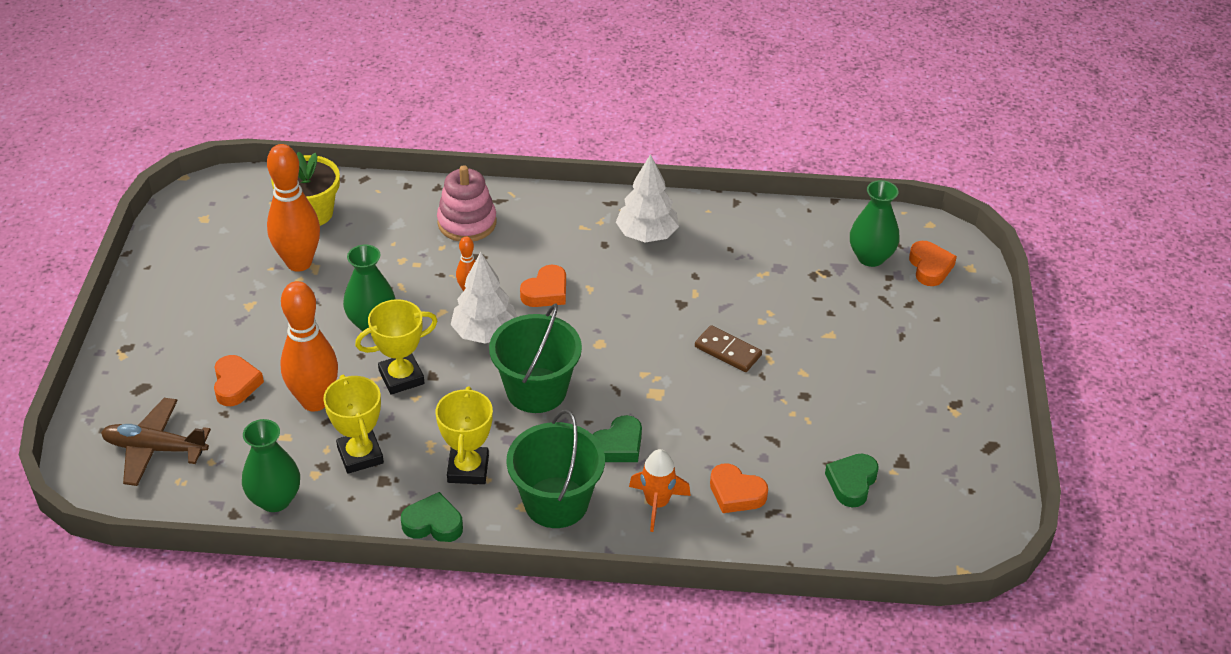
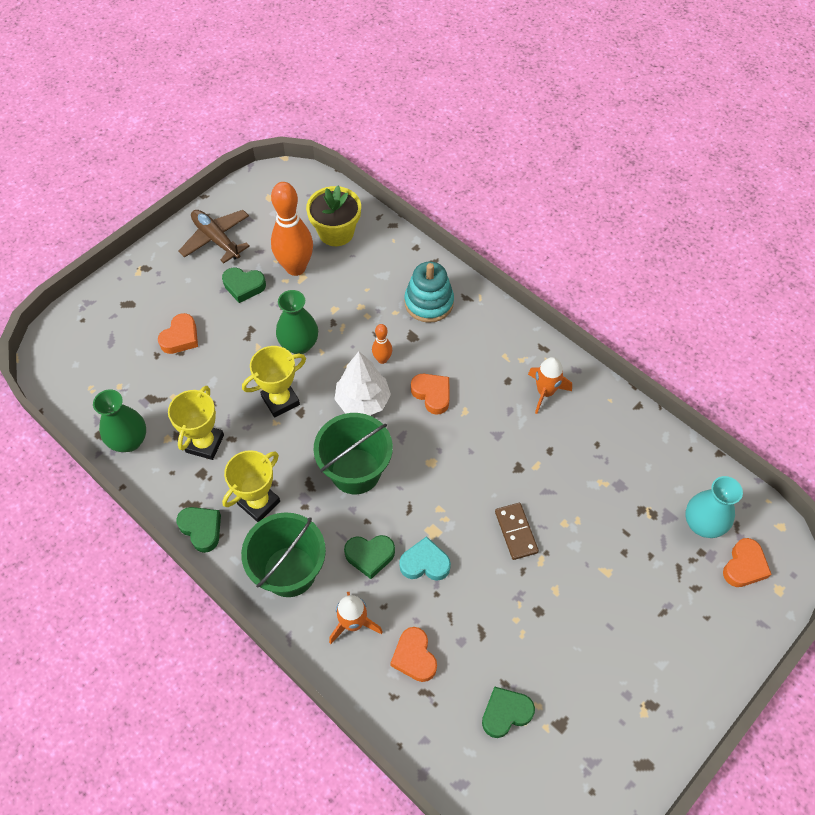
camera: 40 degrees right, 15 degrees up
brown plane [101,398,211,486] -> brown plane moved to [178,210,250,263]
orange bowling pin [281,281,338,412] -> none
yellow trophy [355,299,438,395] -> yellow trophy turned 45 degrees counterclockwise [242,346,306,417]
pink stacking toy [437,165,497,242] -> turquoise stacking toy [404,262,454,323]
orange heart [520,265,566,307] -> orange heart turned 120 degrees counterclockwise [411,374,450,415]
white tree [616,154,679,243] -> orange rocket [528,357,572,414]
green vase [850,180,899,267] -> turquoise vase [685,476,743,538]
none -> green heart [222,268,266,303]
none -> turquoise heart [399,536,451,581]

